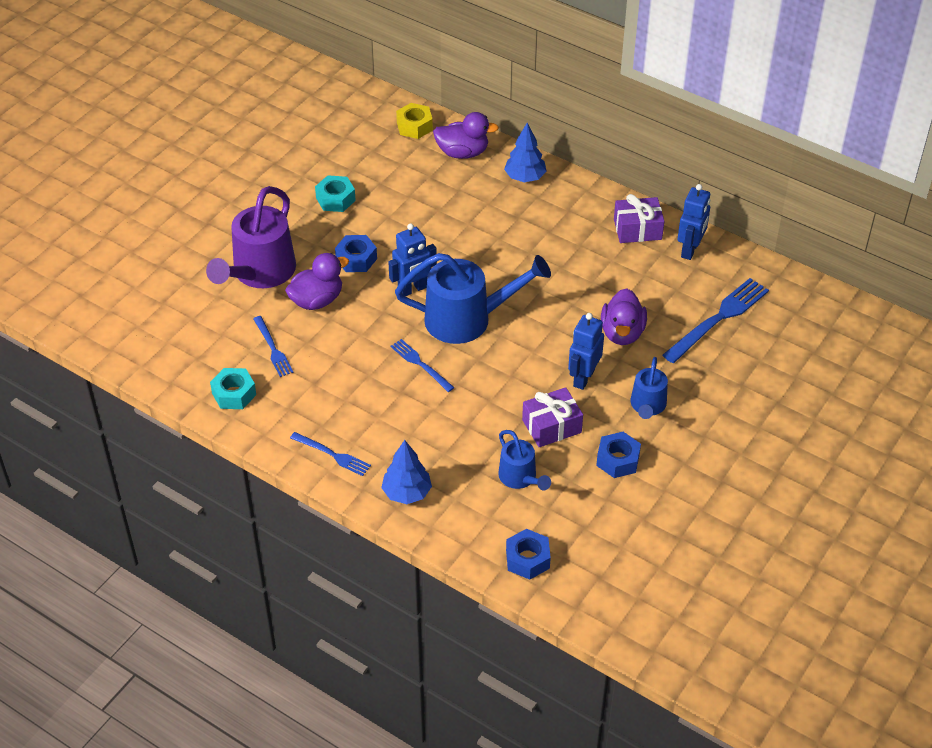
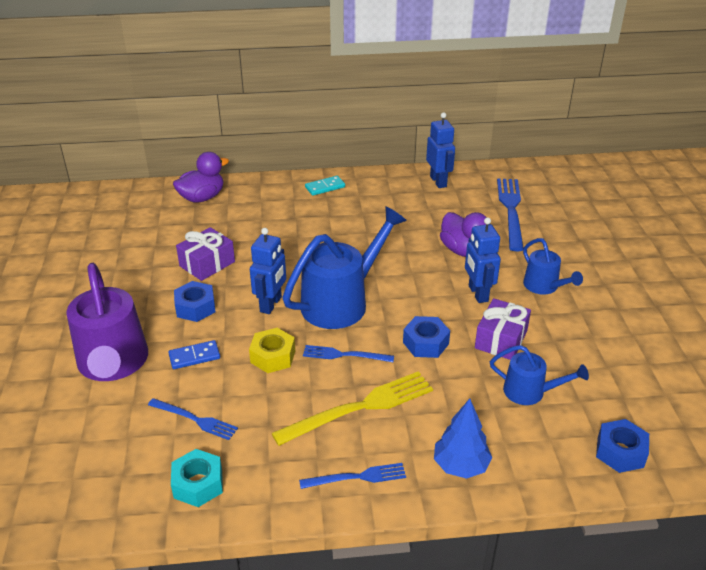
camera: 40 degrees left, 10 degrees down
purple duck [285,253,349,310] -> blue domino [168,340,220,369]
turquoise nut [315,175,356,212] -> none
yellow nut [396,103,433,139] -> yellow nut moved to [249,328,295,373]
blue tree [504,123,547,182] -> none
blue nut [596,432,641,478] -> blue nut moved to [403,316,450,358]
purple gift [614,194,664,243] -> purple gift moved to [176,227,235,281]
none -> yellow fork [272,371,433,446]
none -> turquoise domino [305,176,345,196]

